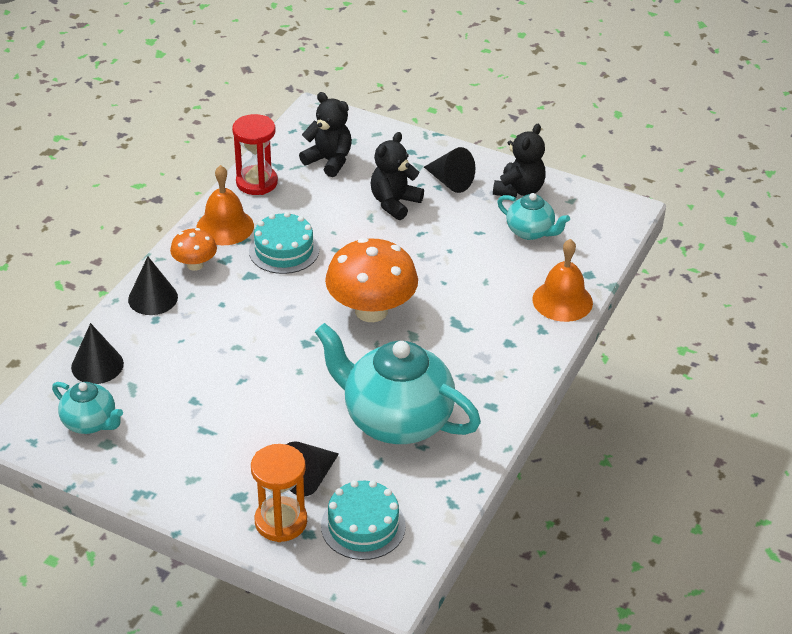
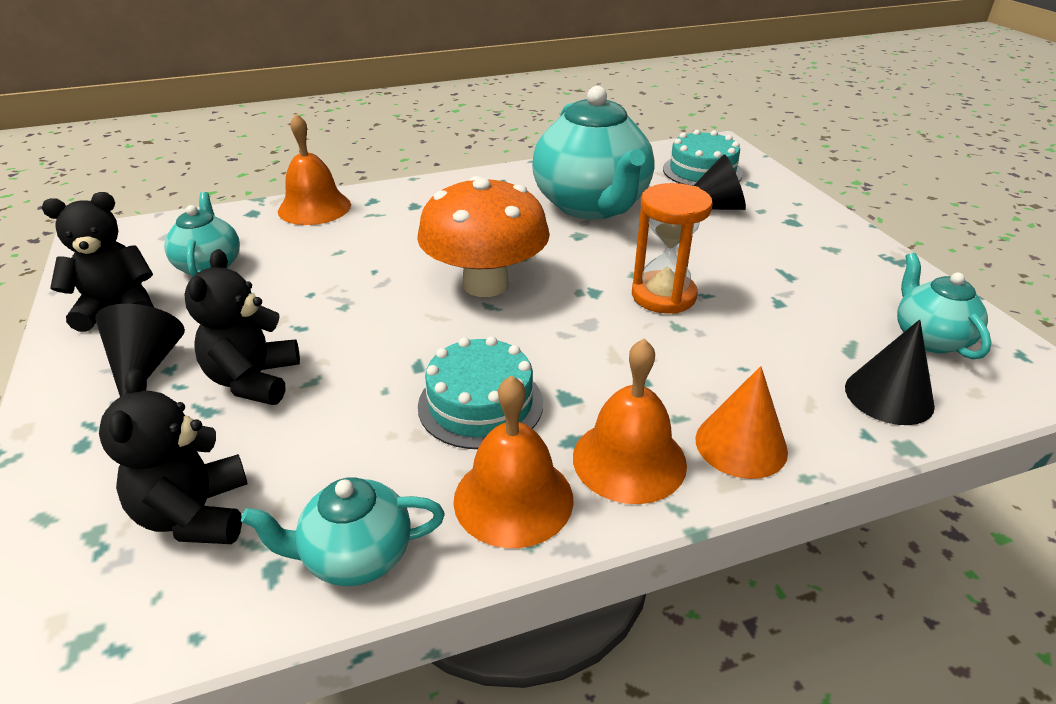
camera: 135 degrees left, 5 degrees down
black cone [128,257,178,315] -> orange cone [695,366,788,479]
orange mushroom [170,228,217,271] -> orange bell [573,339,687,504]
red hourglass [232,114,278,195] -> turquoise teapot [241,477,445,586]
orange hourglass [251,444,307,542] -> orange hourglass moved to [632,183,713,314]
black teddy bear [370,132,424,220] -> black teddy bear turned 105 degrees clockwise [184,249,300,405]

